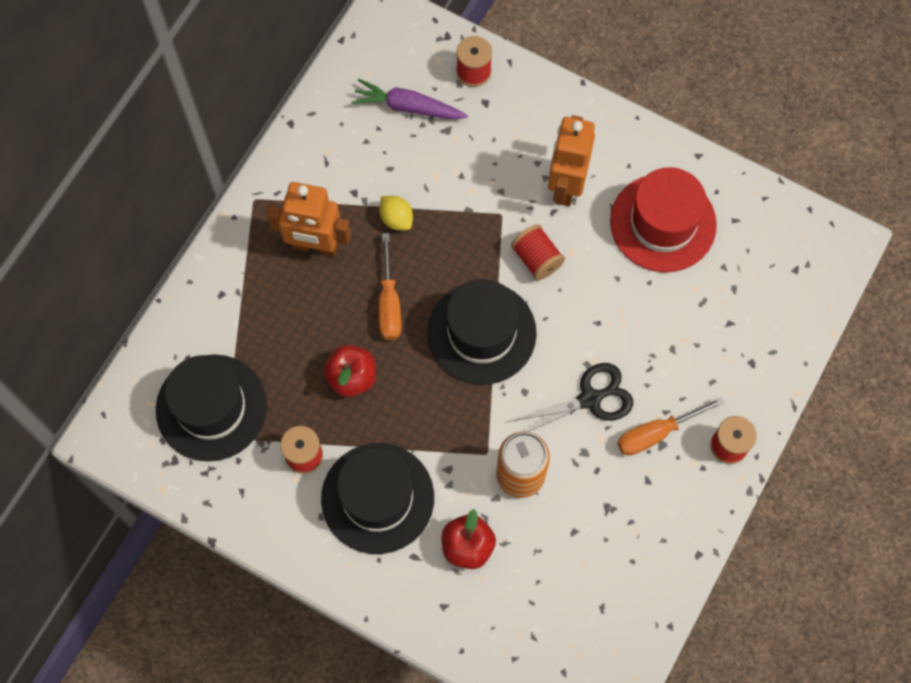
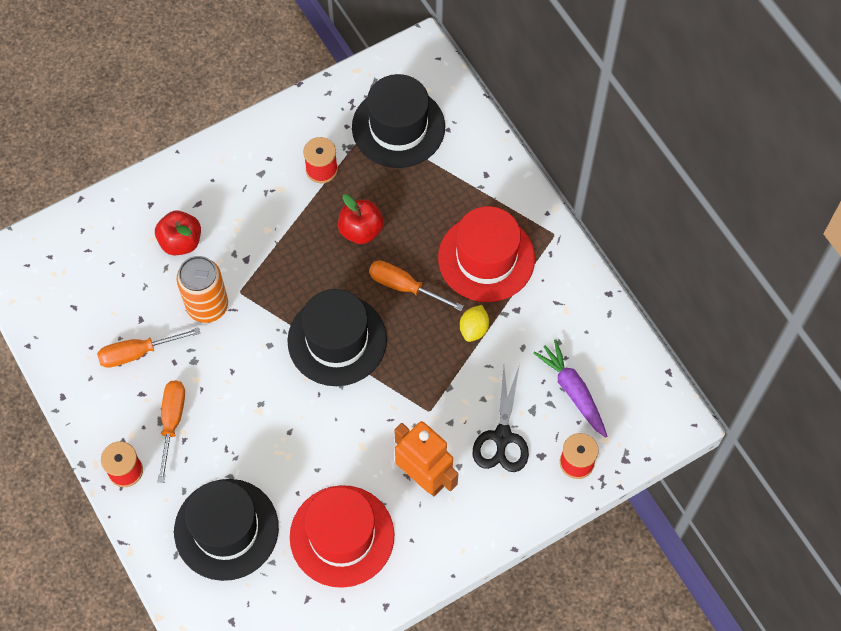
camera: 120 degrees right, 5 degrees down
orange robot [267,182,351,257] -> red hat [438,206,535,302]
black hat [321,443,434,554] -> black hat moved to [174,479,279,581]
purple carrot [351,79,468,120] -> purple carrot turned 75 degrees counterclockwise [533,339,607,438]
yellow lemon [379,196,413,230] -> yellow lemon turned 60 degrees counterclockwise [460,305,489,342]
black scissors [507,363,633,432] -> black scissors moved to [473,364,529,472]
red spool [511,224,565,280] -> none
none -> orange screwdriver [97,328,201,368]

